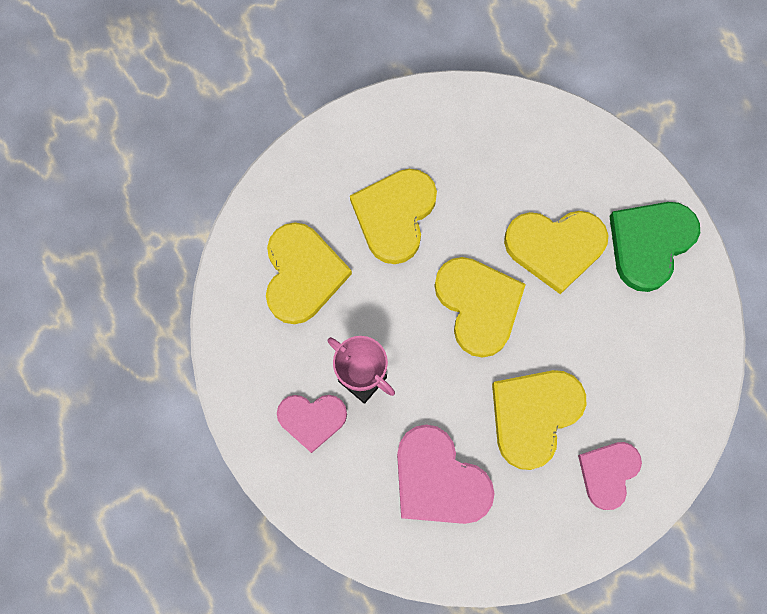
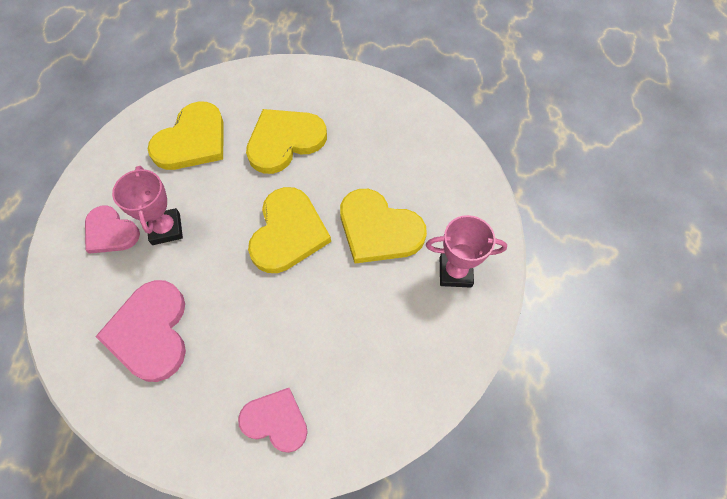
camera: 35 degrees right, 10 degrees down
yellow heart [492,370,586,470] -> none
pink heart [578,442,642,510] -> pink heart turned 45 degrees clockwise [238,388,308,453]
green heart [609,202,700,292] -> pink trophy [426,215,507,288]

